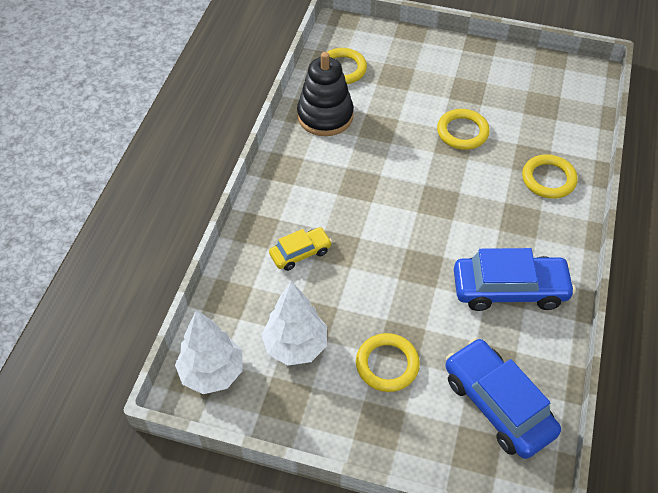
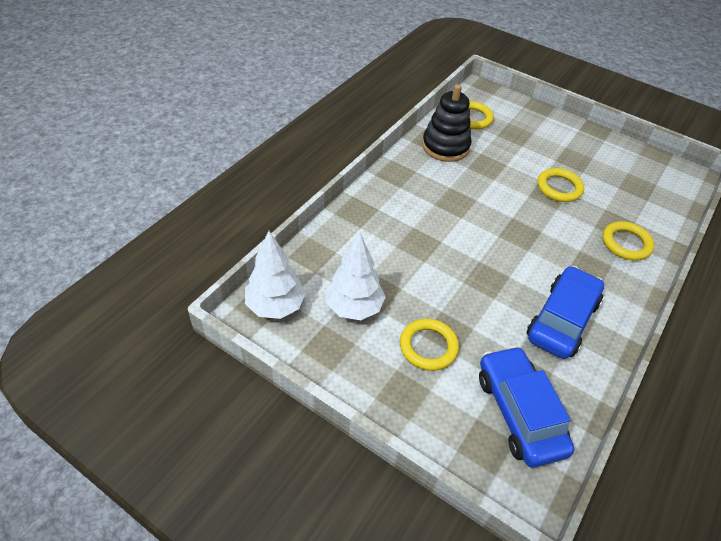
camera: 15 degrees right, 5 degrees down
yellow car [269,227,332,271] -> none
blue car [454,248,576,311] -> blue car turned 75 degrees counterclockwise [527,266,604,359]

